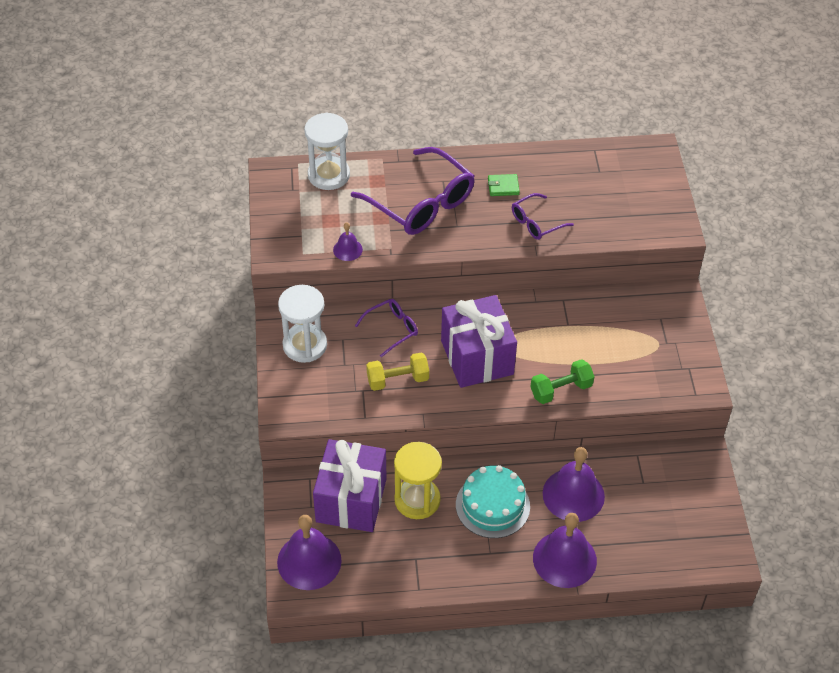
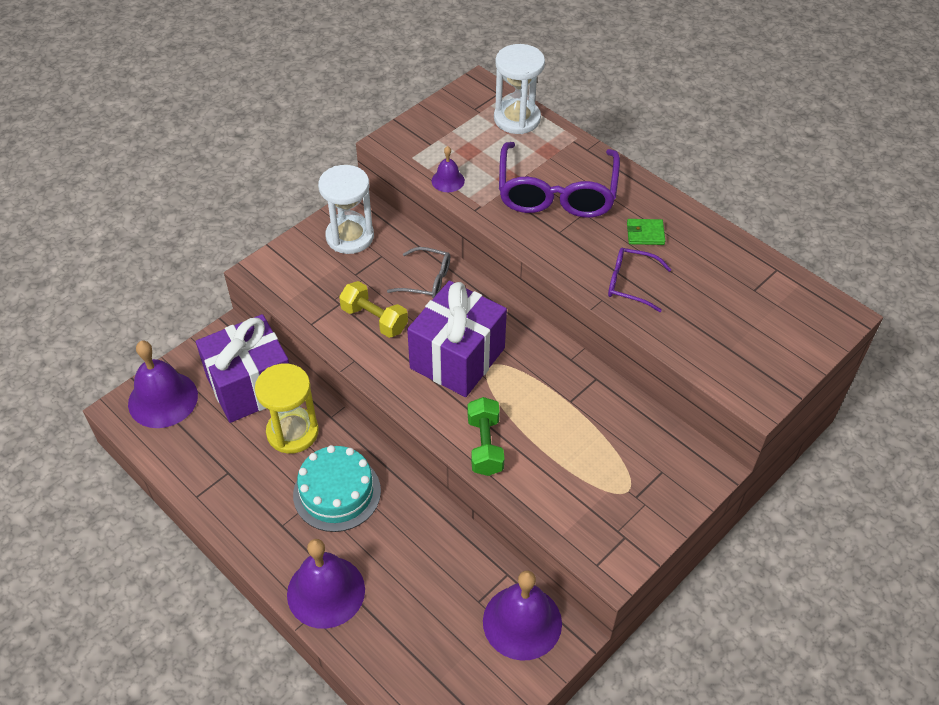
camera: 50 degrees right, 0 degrees up
purple glasses [355,299,418,357] -> grey glasses [387,247,450,298]
green wallet [488,174,520,196] -> green wallet turned 45 degrees counterclockwise [627,219,665,245]
green dumbbell [530,359,594,404] -> green dumbbell turned 60 degrees clockwise [468,397,504,476]
purple bell [543,447,605,522] -> purple bell moved to [483,570,562,661]

